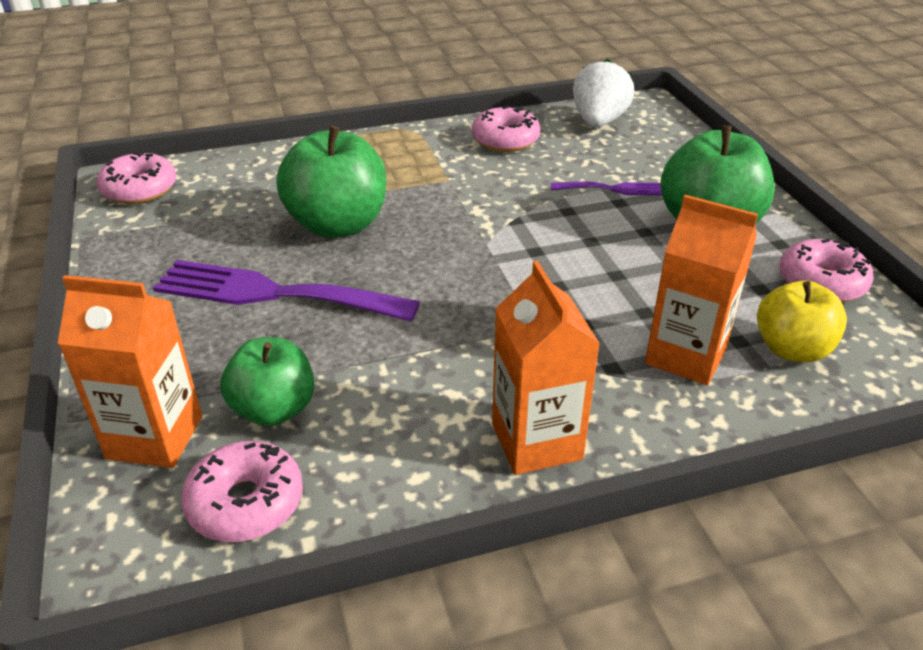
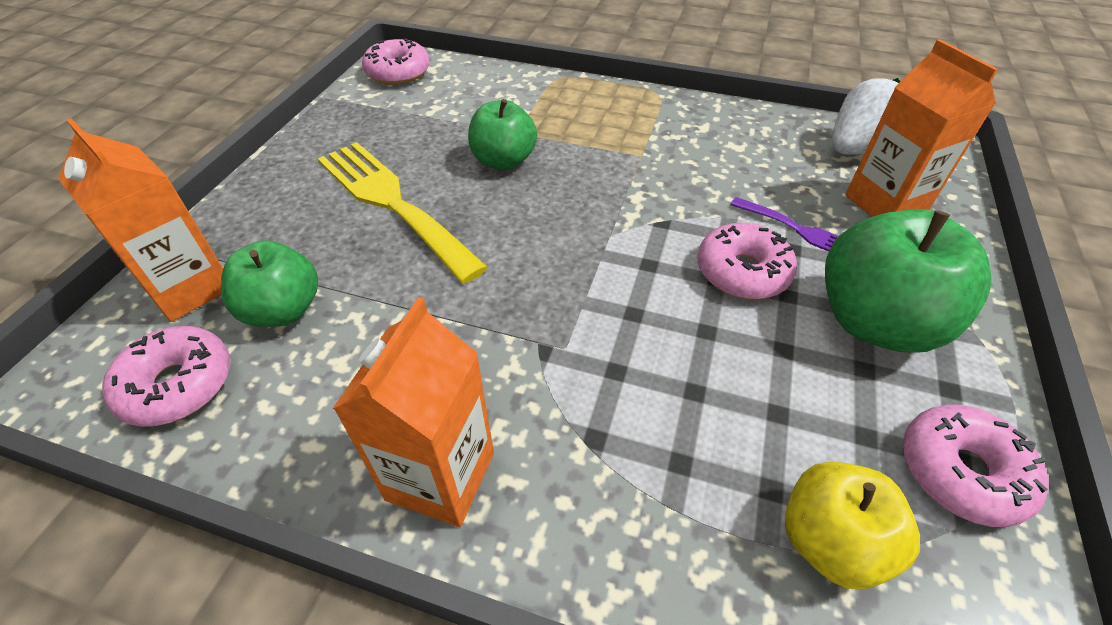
camera: 35 degrees right, 10 degrees up
purple fork [153,260,420,322] -> yellow fork [318,142,488,284]
green apple [277,126,386,238] -> green apple [468,99,537,170], size x0.64
pink donut [472,106,541,152] -> pink donut moved to [697,223,797,299]
orange carton [645,195,758,385] -> orange carton moved to [845,39,998,217]

